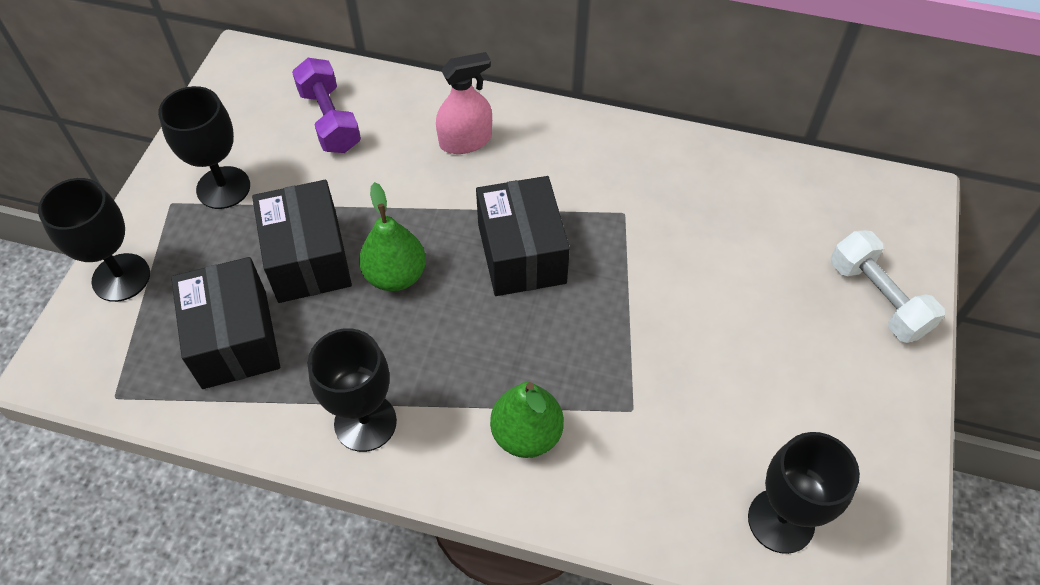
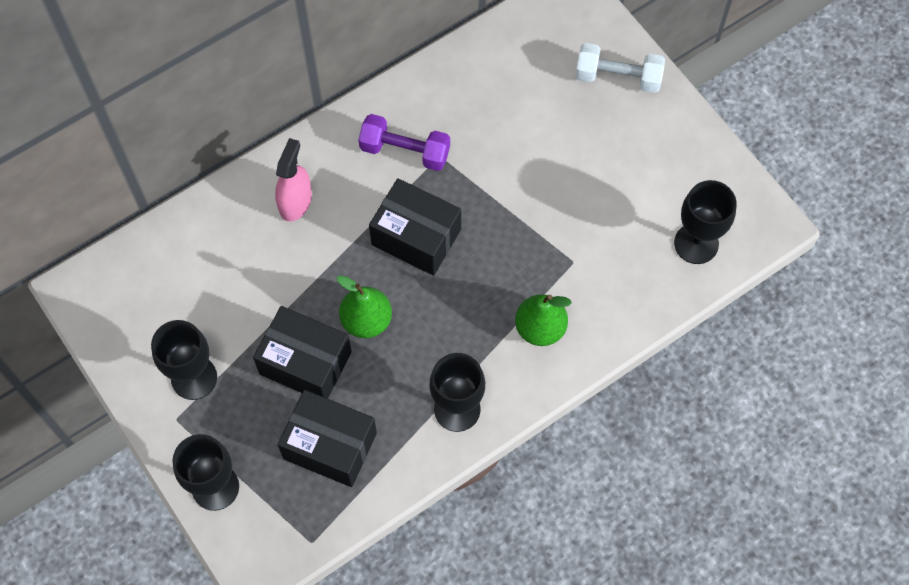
camera: 50 degrees left, 10 degrees up
purple dumbbell [292,58,361,153] -> purple dumbbell moved to [358,114,450,171]

